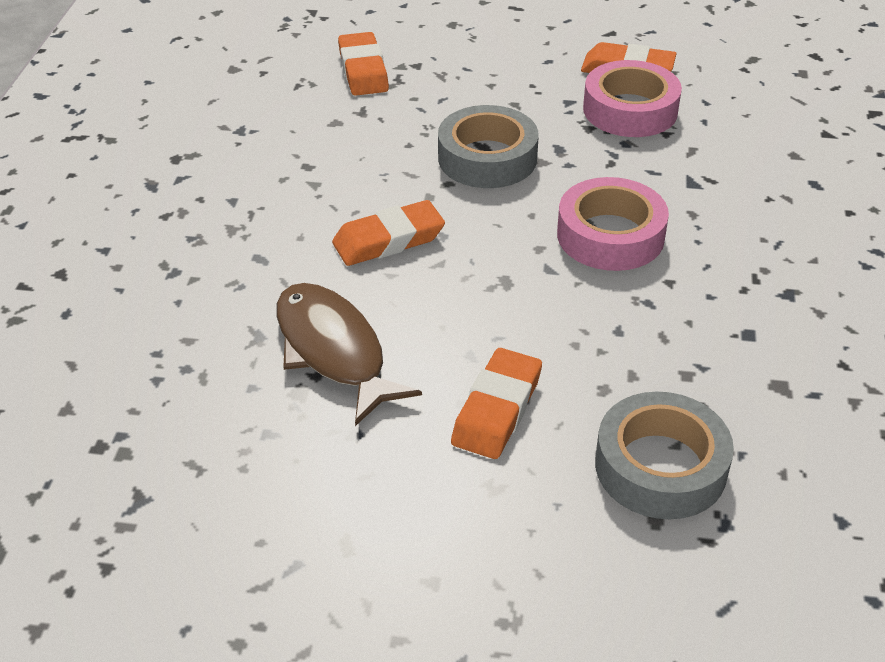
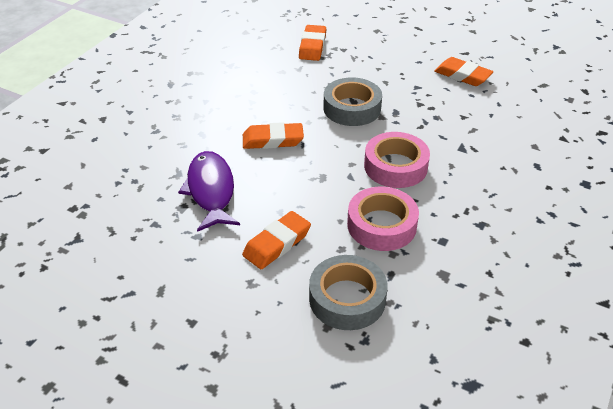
camera: 20 degrees right, 0 degrees up
brown fish [277,283,422,426] -> purple fish [178,151,240,232]
pink tape [583,60,682,137] -> pink tape moved to [347,187,419,251]

